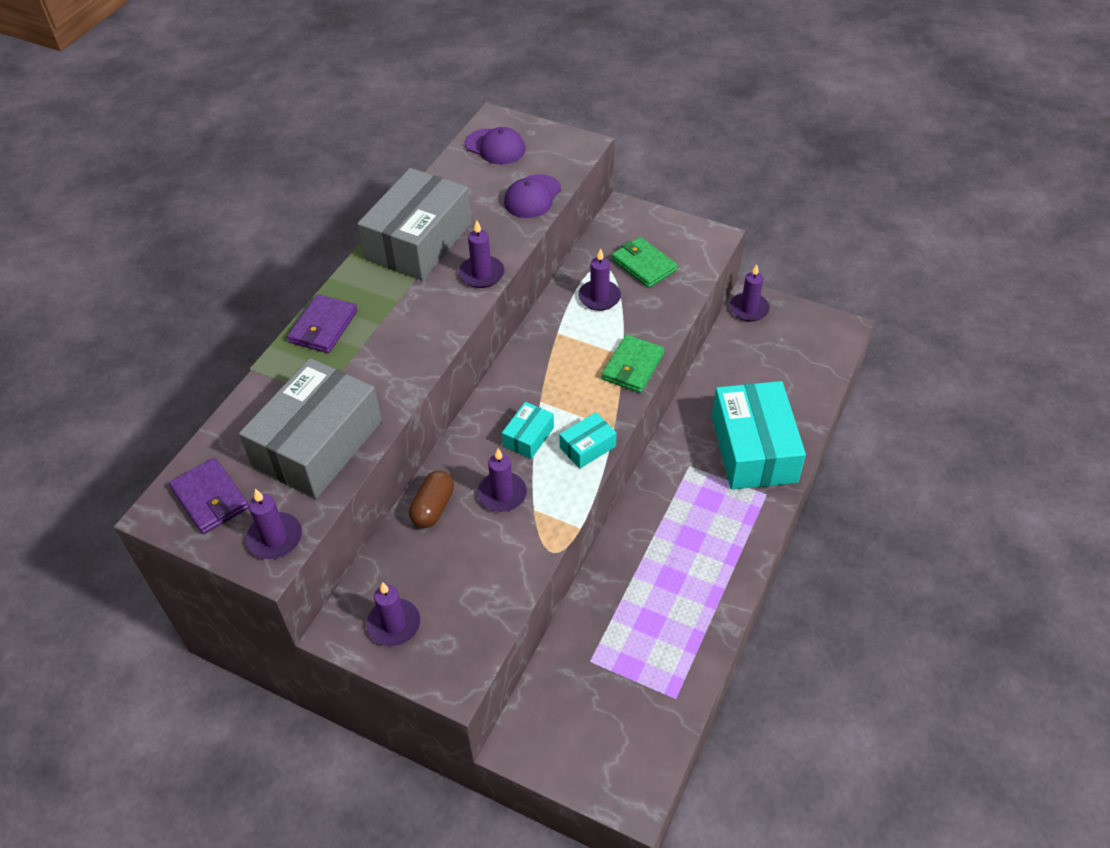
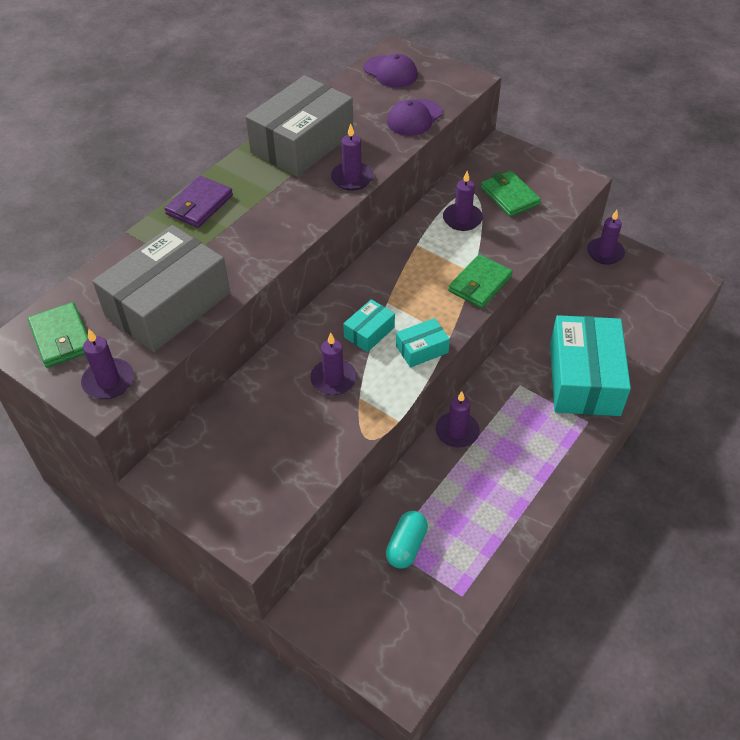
camera: 10 degrees right, 0 degrees up
purple wallet [169,458,249,534] -> green wallet [28,302,88,368]
purple candle [366,582,420,646] -> purple candle moved to [435,392,480,448]
brown capsule [409,471,454,528] -> none
none -> turquoise capsule [386,511,428,569]

